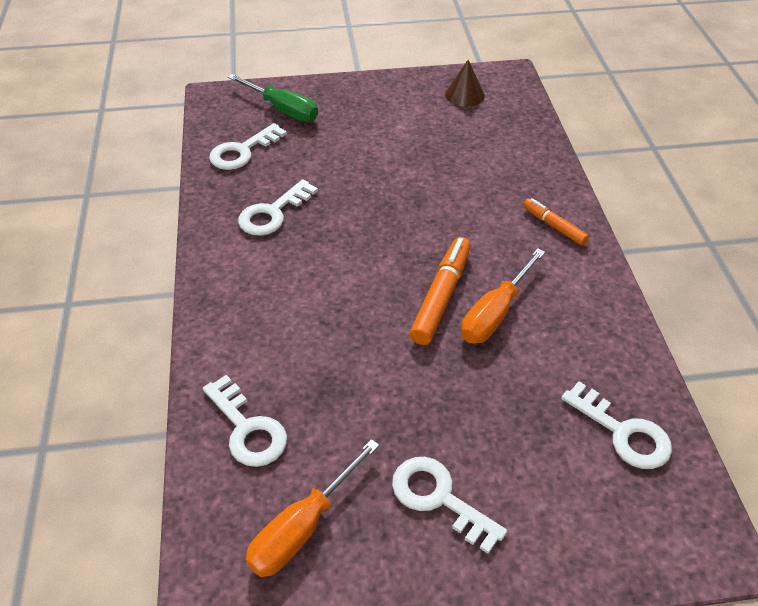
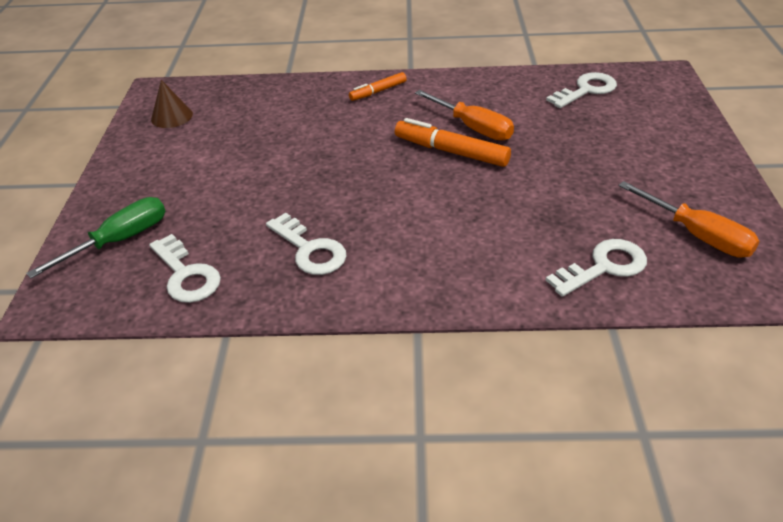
camera: 80 degrees left, 5 degrees down
white key [392,457,507,554] -> none

